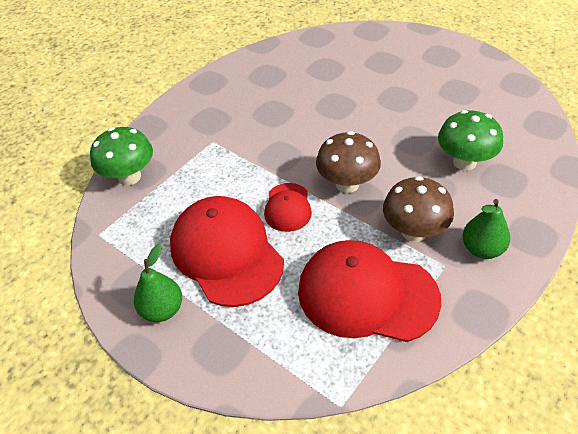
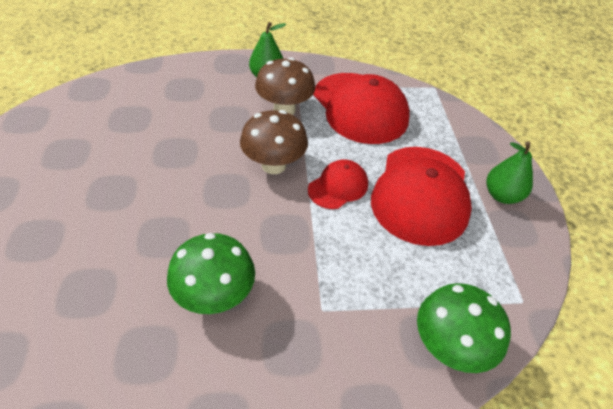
camera: 140 degrees left, 0 degrees up
green mushroom [438,110,503,170] -> green mushroom moved to [167,233,255,314]

